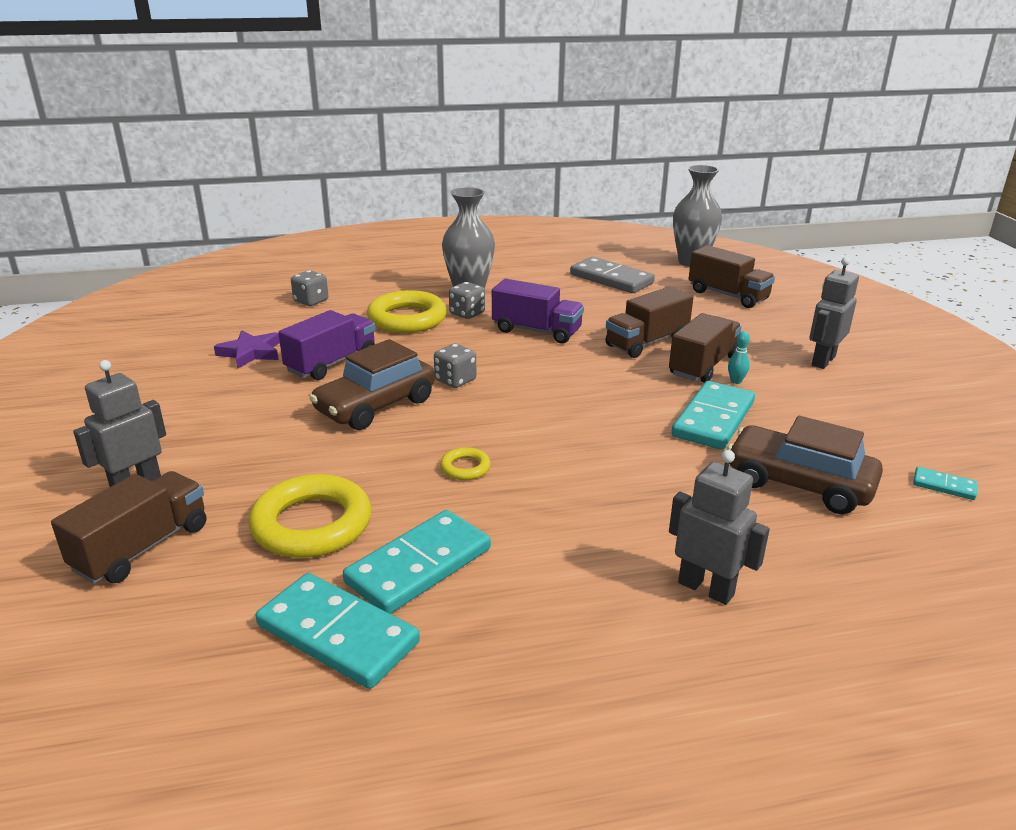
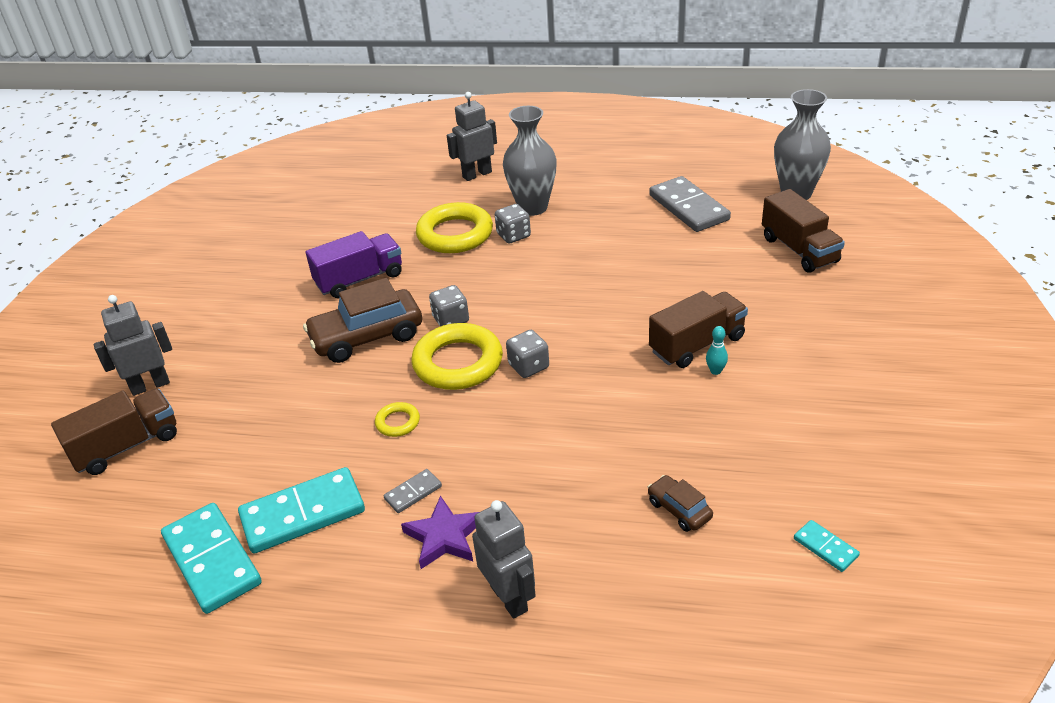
camera: 25 degrees right, 10 degrees up
purple star [214,330,280,369] -> purple star moved to [401,495,479,569]
yellow ring [249,474,371,558] -> yellow ring moved to [411,323,503,390]
grey dice [291,270,328,306] -> grey dice moved to [506,330,549,378]
purple truck [492,279,584,344] -> none
brown truck [605,287,693,358] -> none
turquoise domino [671,381,755,450] -> none
brown car [727,416,883,514] -> brown car [648,475,713,532], size x0.49
grey robot [809,257,859,369] -> grey robot moved to [447,92,497,181]
none -> grey domino [384,469,442,513]

